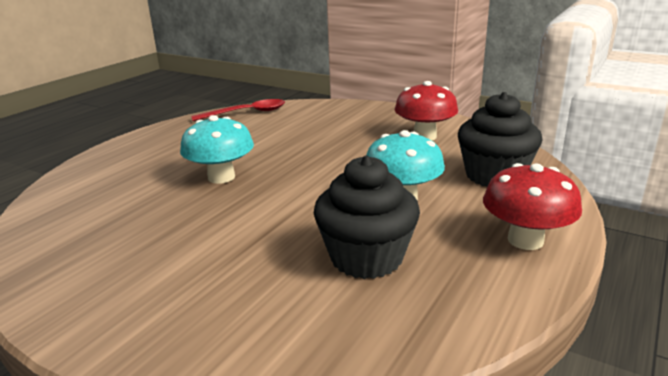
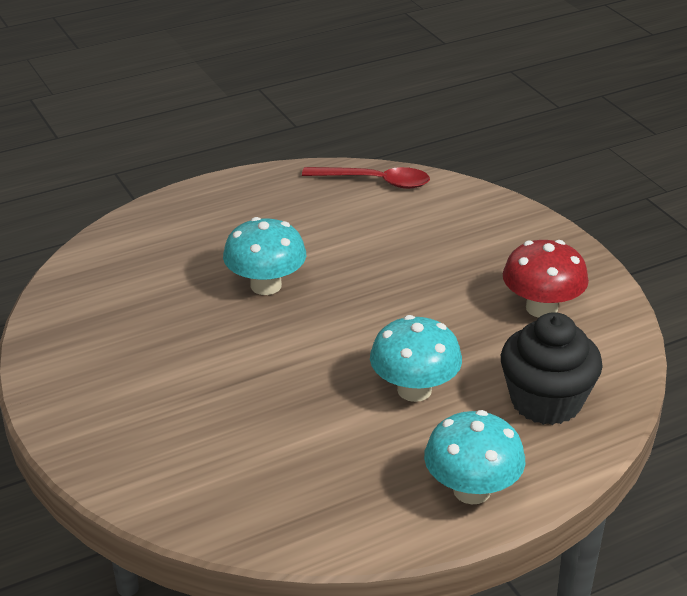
camera: 30 degrees right, 10 degrees up
black cupcake [314,155,420,279] -> none
red mushroom [483,163,582,250] -> turquoise mushroom [424,410,525,504]

